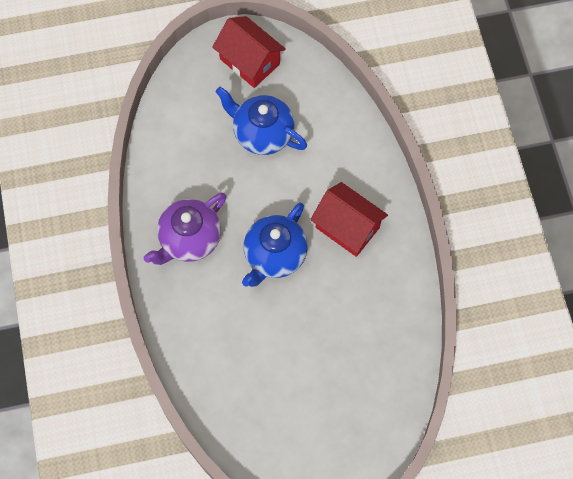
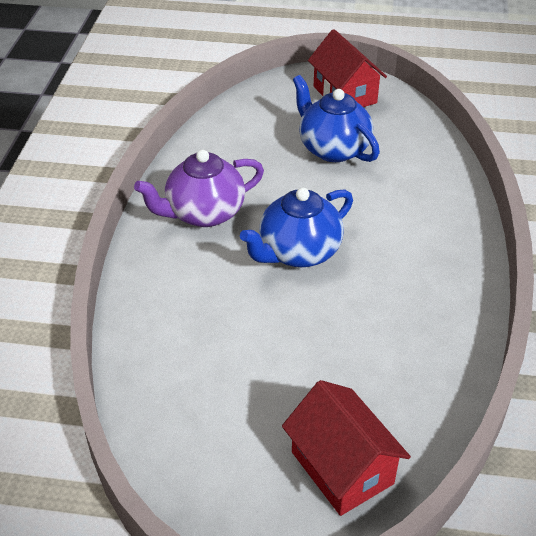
camera: 20 degrees right, 25 degrees down
red house [310,182,388,257] -> red house moved to [282,380,411,516]

